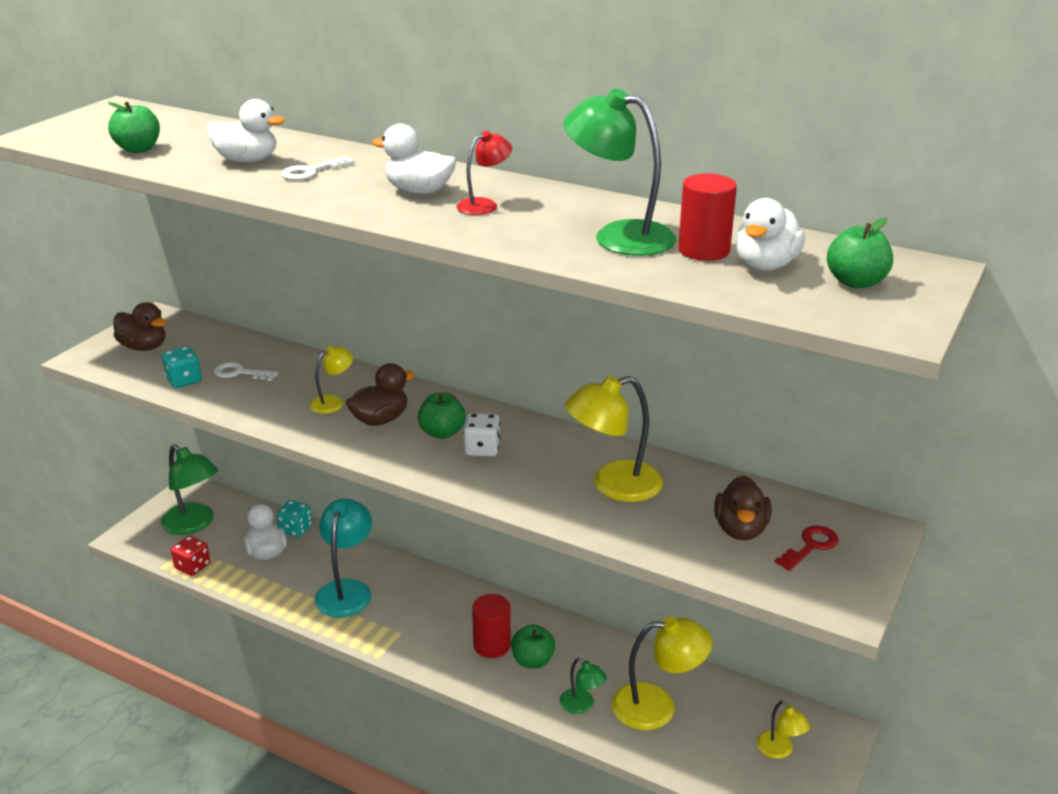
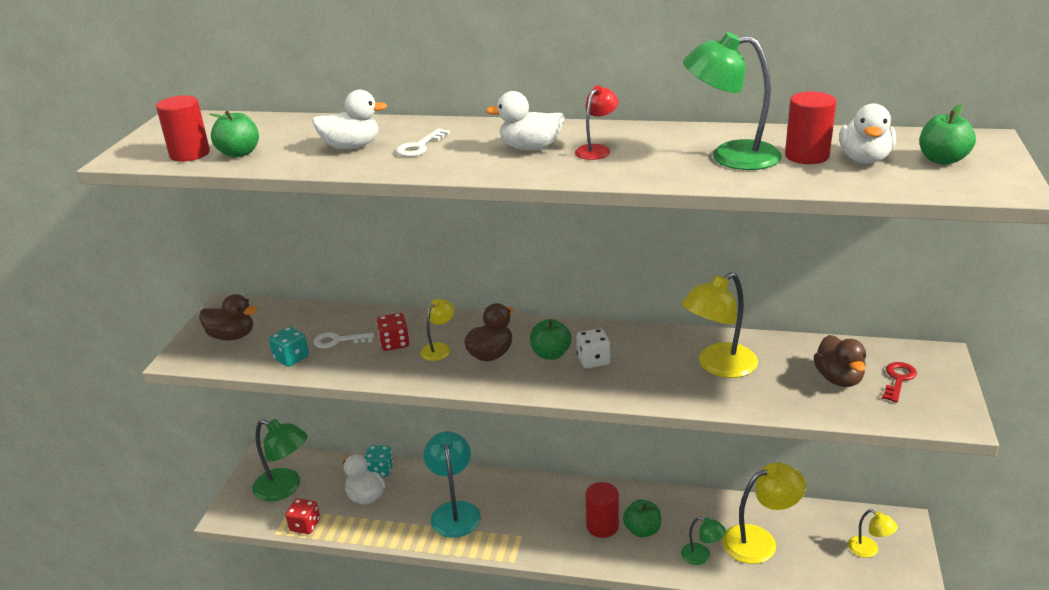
camera: 15 degrees left, 0 degrees up
none -> red cylinder [156,95,210,162]
none -> red dice [377,313,409,351]

